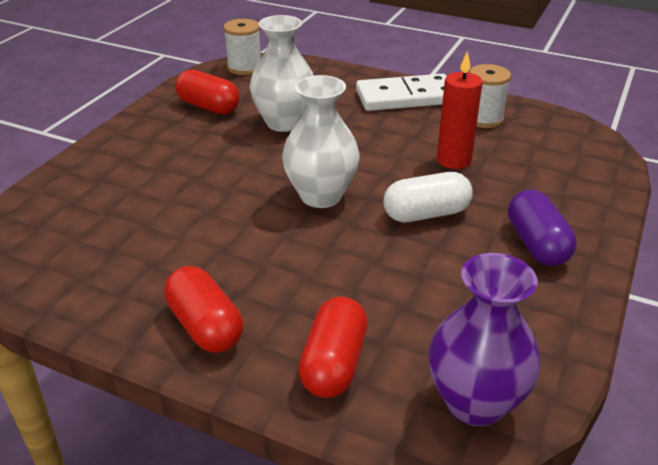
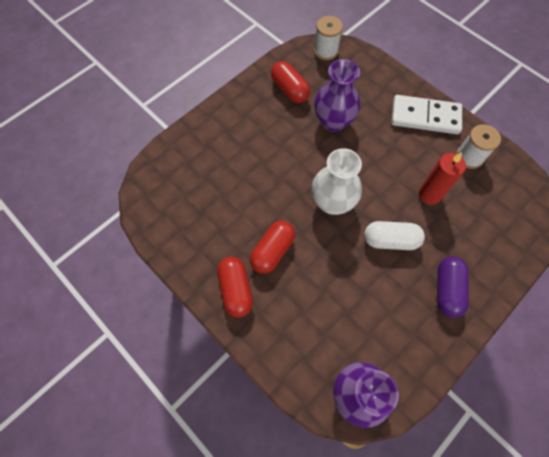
camera: 20 degrees right, 30 degrees up
white vase [250,15,314,132] -> purple vase [314,59,360,132]
red capsule [298,297,368,398] -> red capsule moved to [250,221,295,274]

